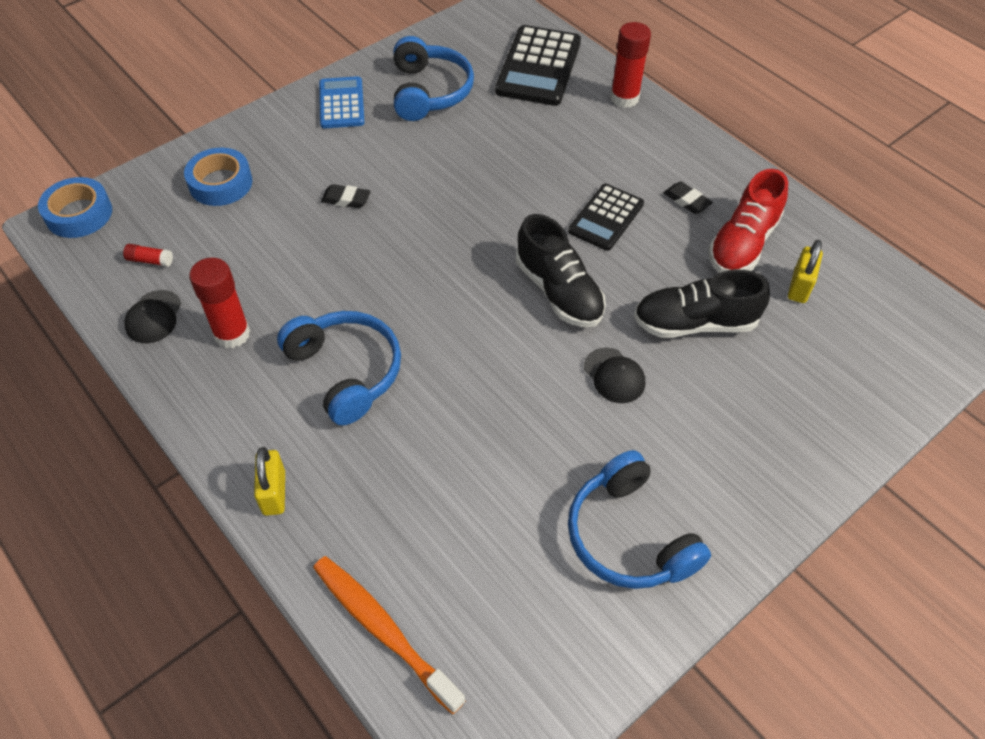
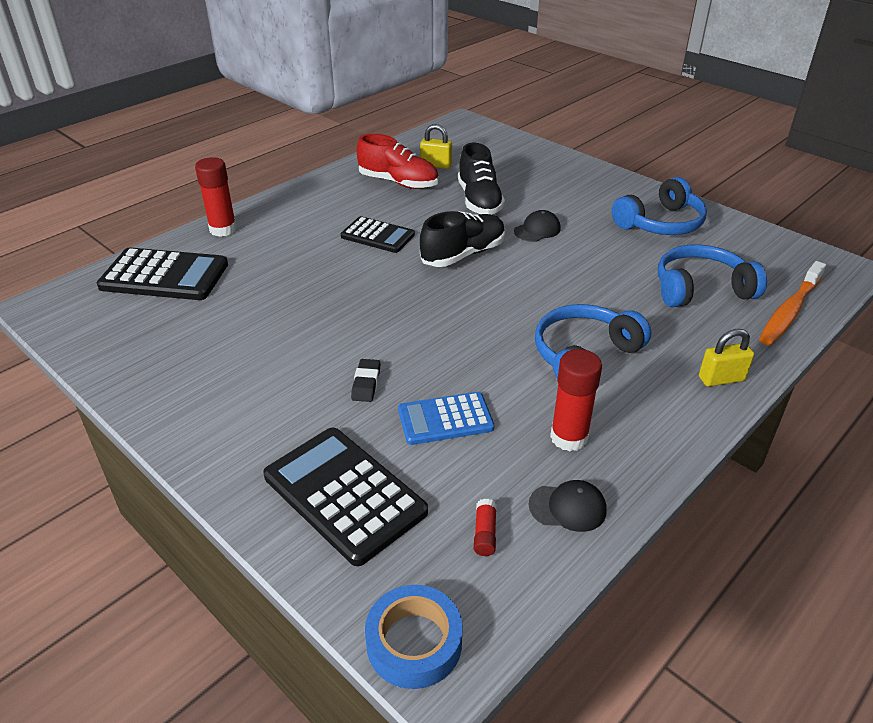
camera: 95 degrees left, 15 degrees down
blue tape [184,148,253,206] -> black calculator [263,428,428,566]
blue calculator [319,76,365,128] -> blue calculator moved to [398,392,494,445]
blue headphones [393,36,474,121] -> blue headphones moved to [658,244,767,307]
black eraser [664,182,713,214] -> none

